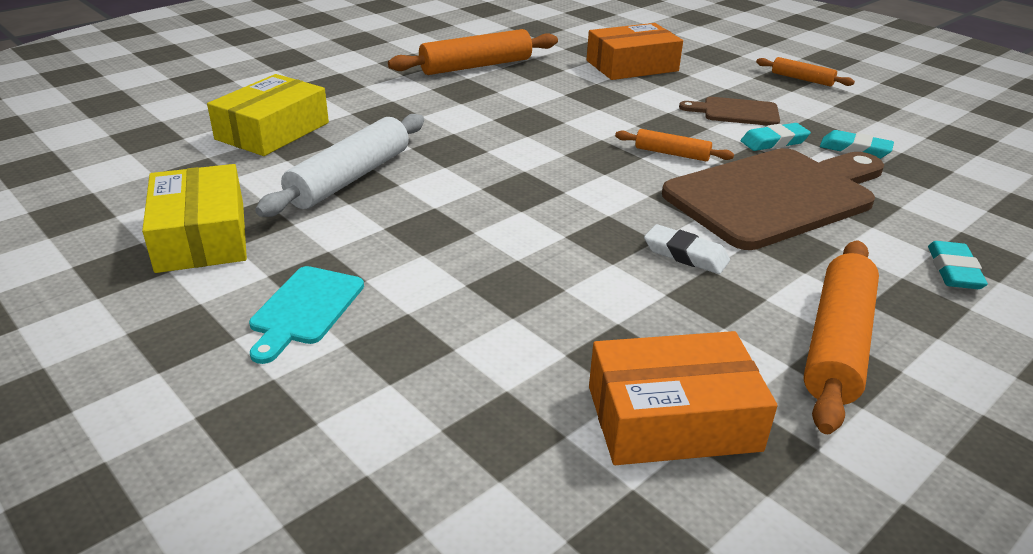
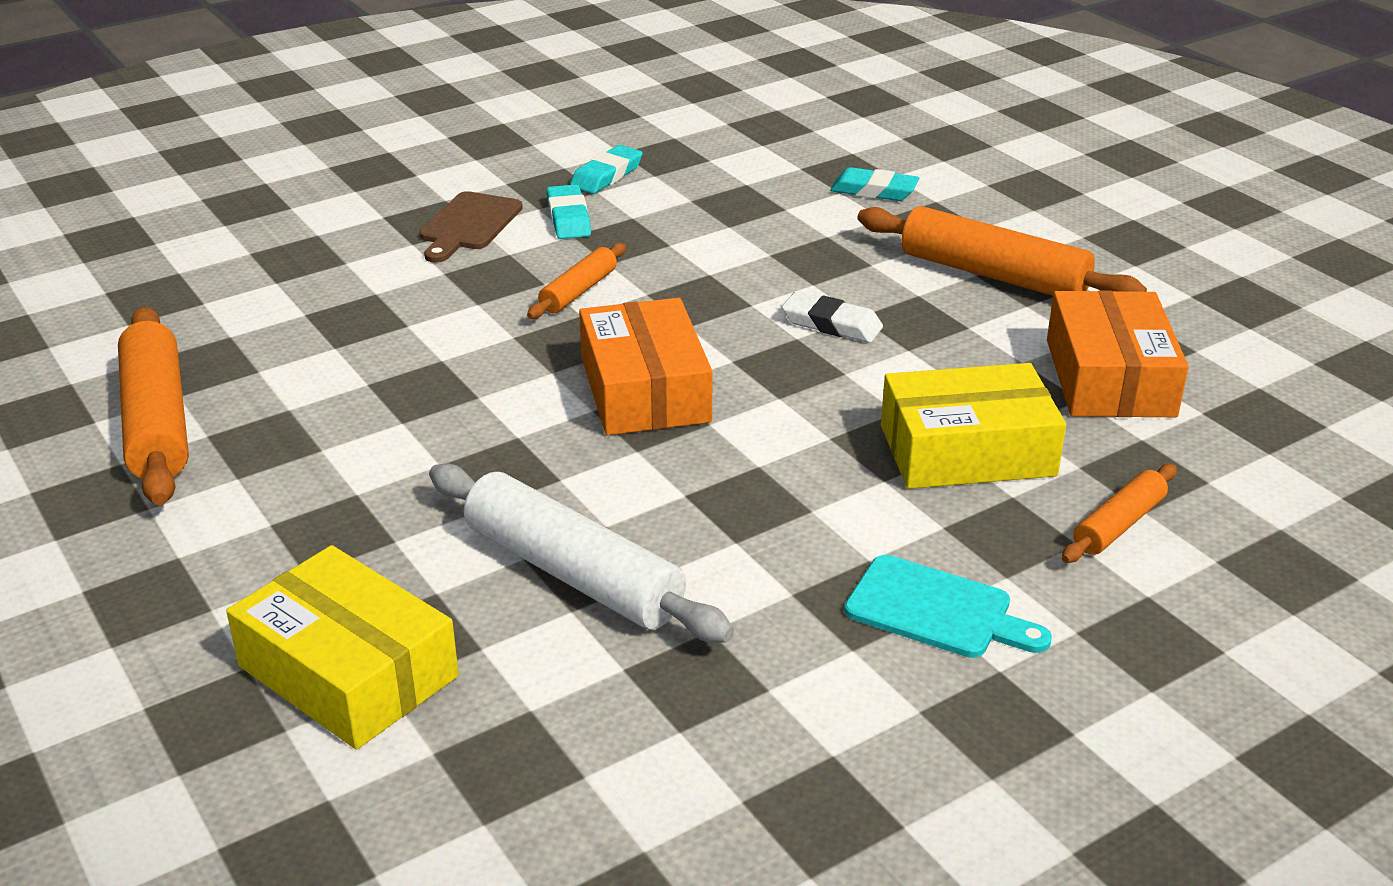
camera: 80 degrees left, 0 degrees up
yellow box [142,164,247,273] -> yellow box moved to [881,363,1066,489]
orange box [587,23,683,80] -> orange box moved to [579,298,713,435]
white eraser [644,224,730,274] -> white eraser turned 75 degrees clockwise [782,291,883,343]
brown cutting board [662,148,884,250] -> none
orange rolling pin [756,57,855,87] -> orange rolling pin moved to [1062,464,1177,563]

